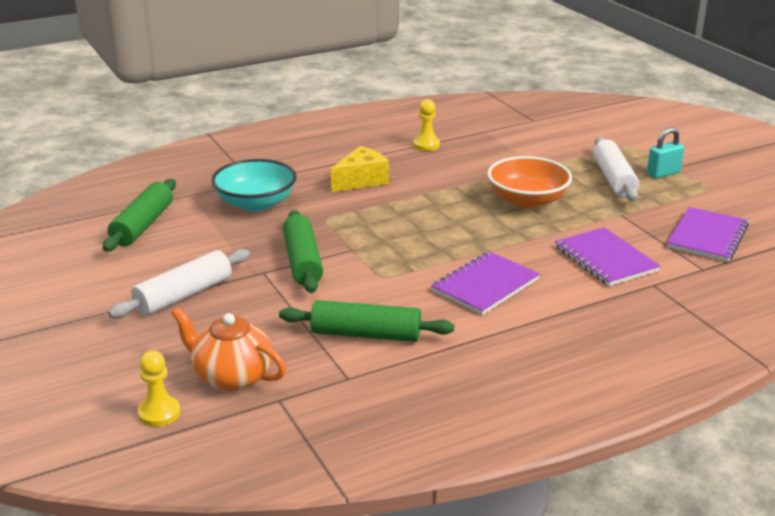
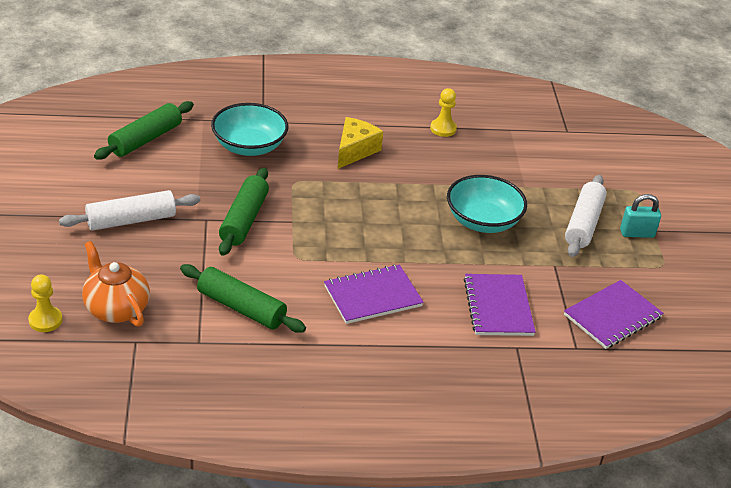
camera: 20 degrees right, 10 degrees up
yellow cheese [331,146,389,192] -> yellow cheese turned 45 degrees counterclockwise [338,117,383,169]
orange bowl [487,156,572,208] -> turquoise bowl [447,175,527,233]

